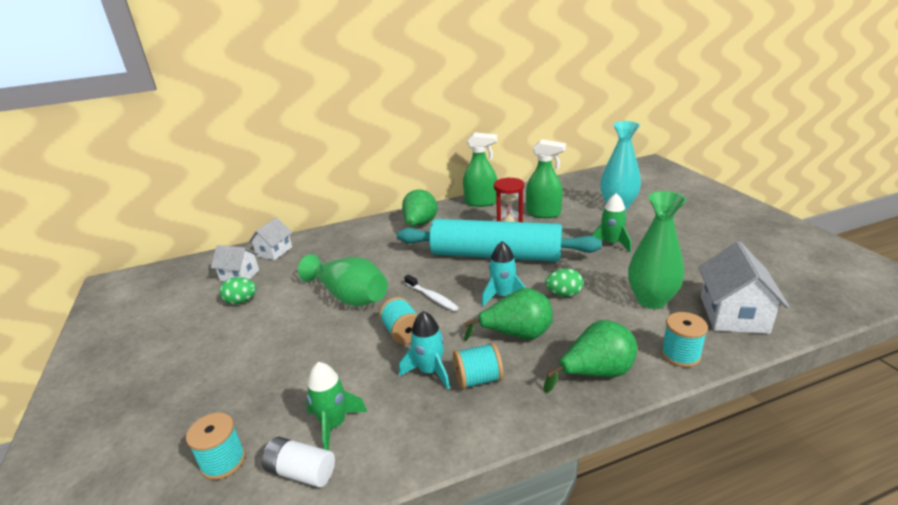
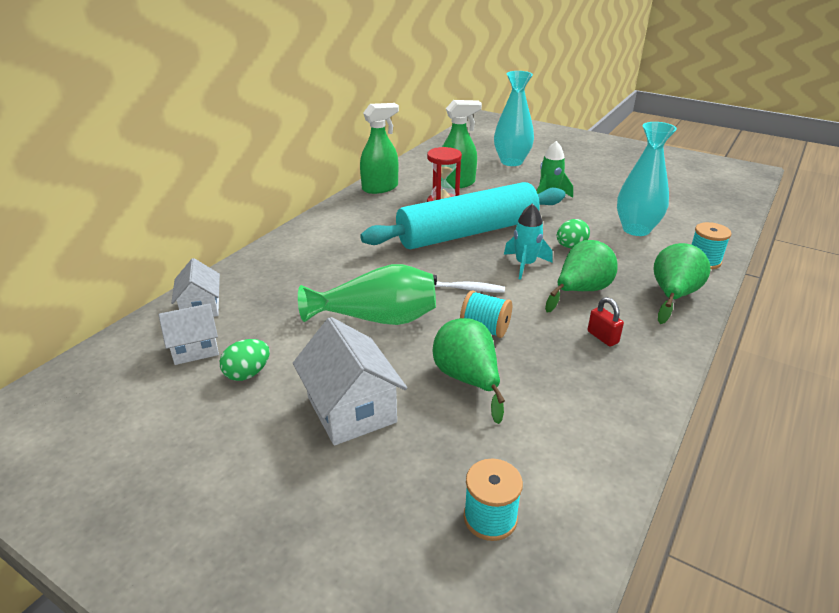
camera: 40 degrees left, 5 degrees up
white battery [262,437,335,488] -> none
green rocket [306,362,367,450] -> none
turquoise rocket [399,311,450,390] -> none
green pear [402,190,437,244] -> green pear moved to [432,318,505,424]
turquoise spool [453,342,503,389] -> red padlock [587,297,624,347]
green vase [628,191,686,309] -> turquoise vase [617,122,677,236]
white house [699,241,789,334] -> white house moved to [293,317,407,446]

